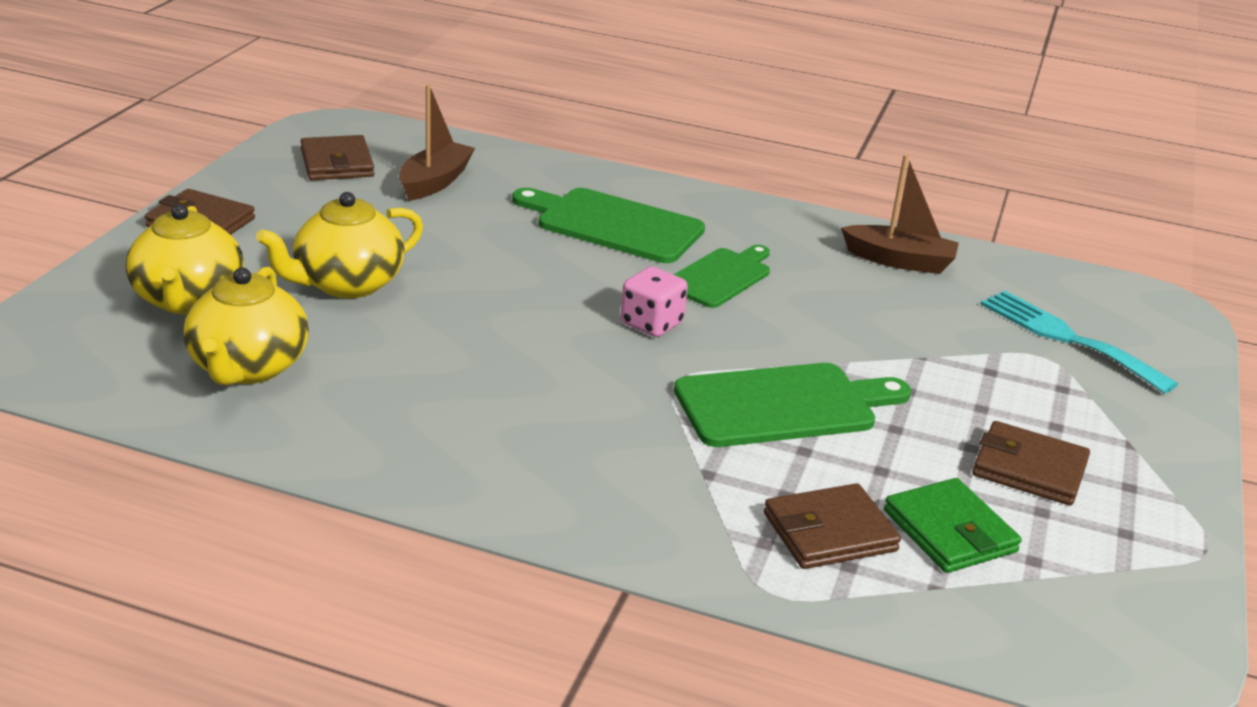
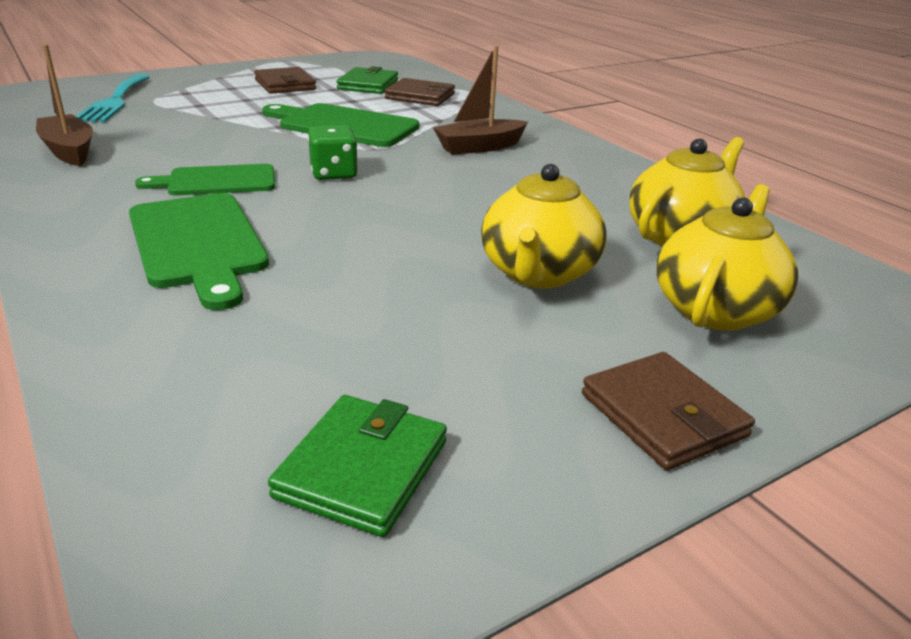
camera: 140 degrees left, 0 degrees up
yellow teapot [256,192,423,298] -> yellow teapot turned 105 degrees clockwise [481,164,606,288]
brown wallet [300,135,374,180] -> green wallet [268,395,447,537]
brown boat [399,84,475,201] -> brown boat moved to [433,45,528,155]
pink dice [621,266,688,337] -> green dice [308,125,358,180]

